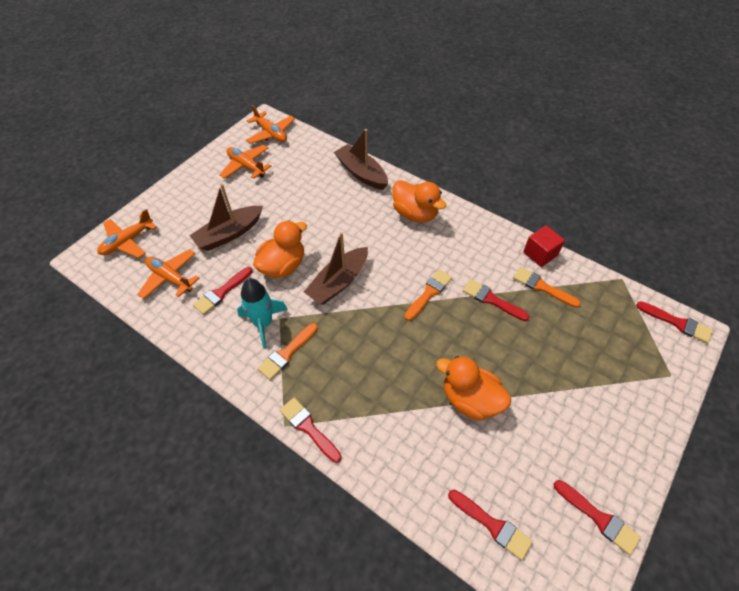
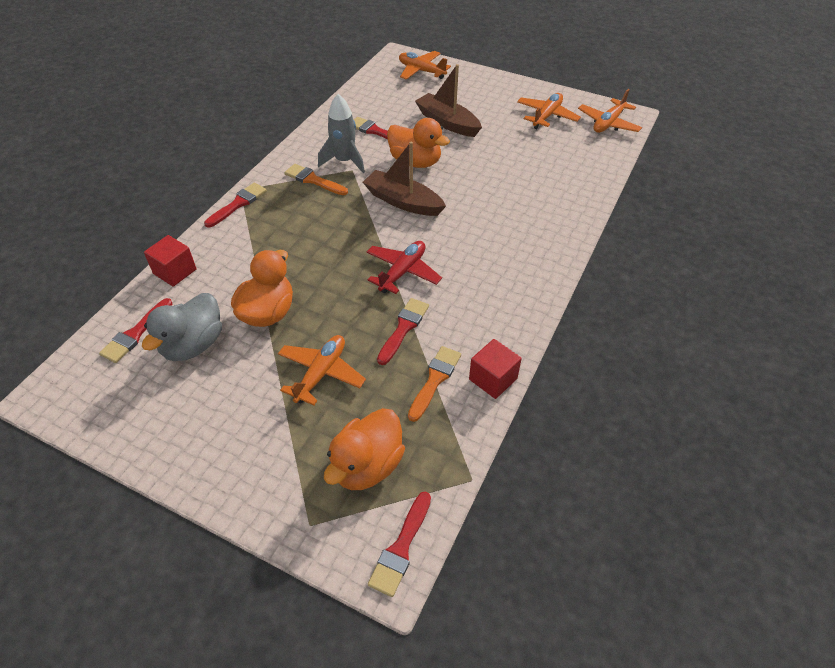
camera: 80 degrees right, 5 degrees down
orange plane [137,249,199,299] -> orange plane moved to [278,335,366,406]
turquoise rocket [237,278,288,348] -> grey rocket [318,94,365,173]
brown boat [334,129,388,190] -> none
orange duck [392,180,447,223] -> orange duck moved to [324,408,405,490]
orange brush [404,269,452,321] -> red plane [367,241,442,294]
red brush [554,480,641,555] -> none
none -> grey duck [142,293,222,361]
none -> red cube [144,235,197,287]

